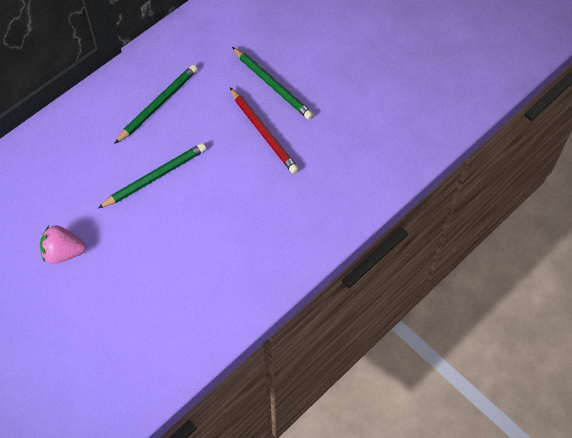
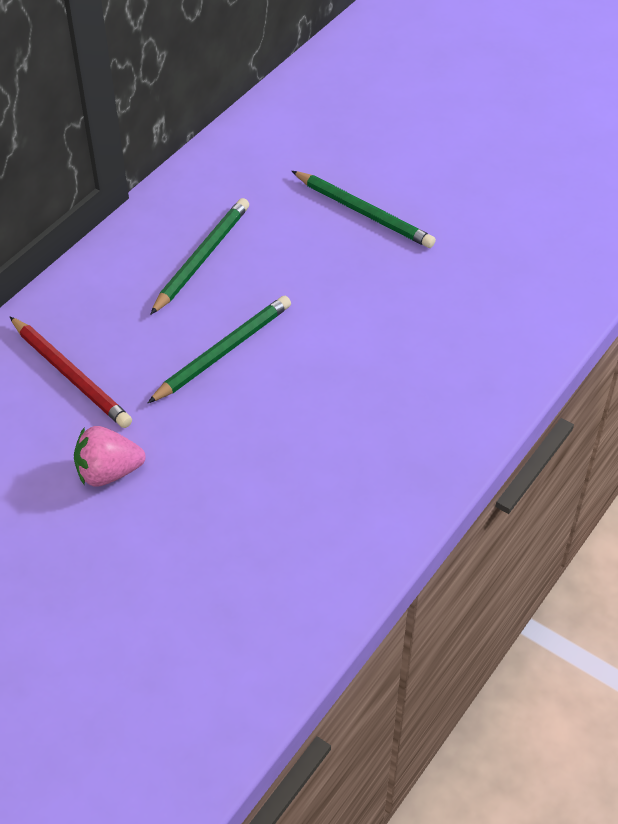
camera: 10 degrees left, 10 degrees down
red pencil [230,88,299,174] -> red pencil moved to [9,316,132,428]

